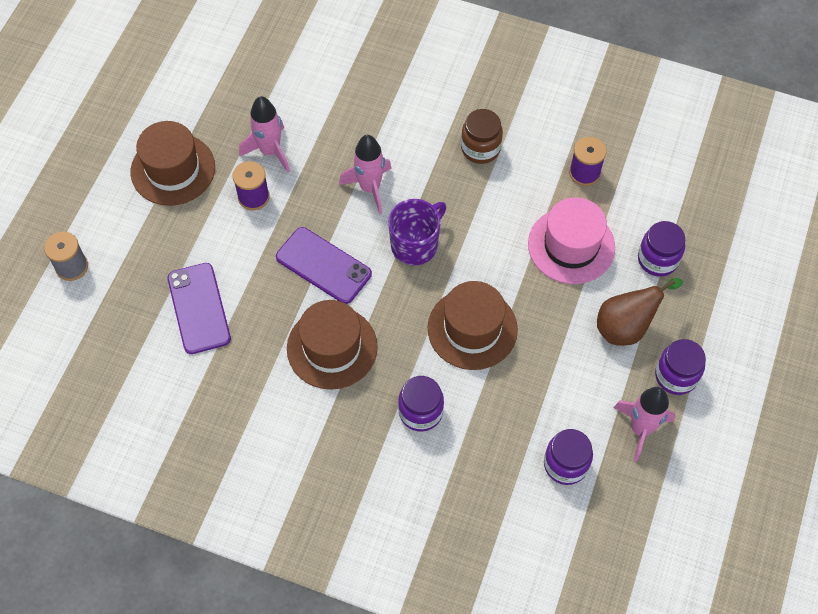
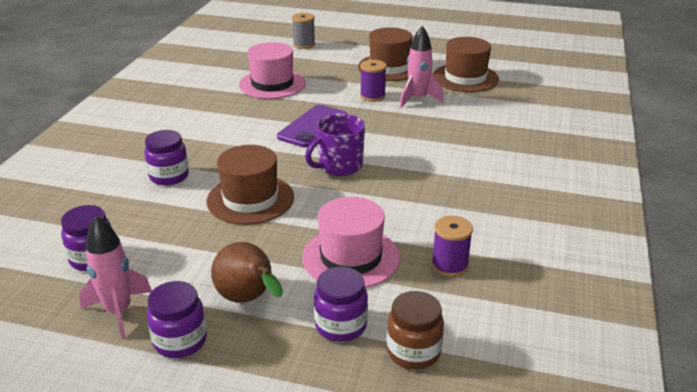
camera: 85 degrees right, 30 degrees down
purple phone [167,263,231,354] -> pink hat [239,42,306,99]
brown hat [287,300,378,390] -> brown hat moved to [433,37,499,92]
pink rocket [339,135,392,214] -> none
purple mug [388,199,446,265] -> purple mug turned 105 degrees clockwise [305,114,365,176]
brown jar [461,109,503,164] -> brown jar moved to [386,291,444,370]

